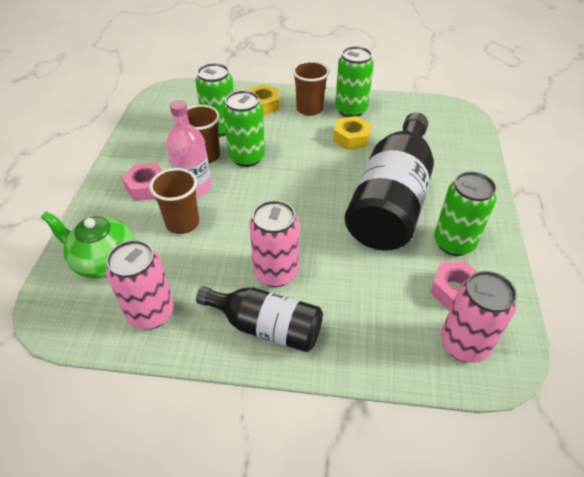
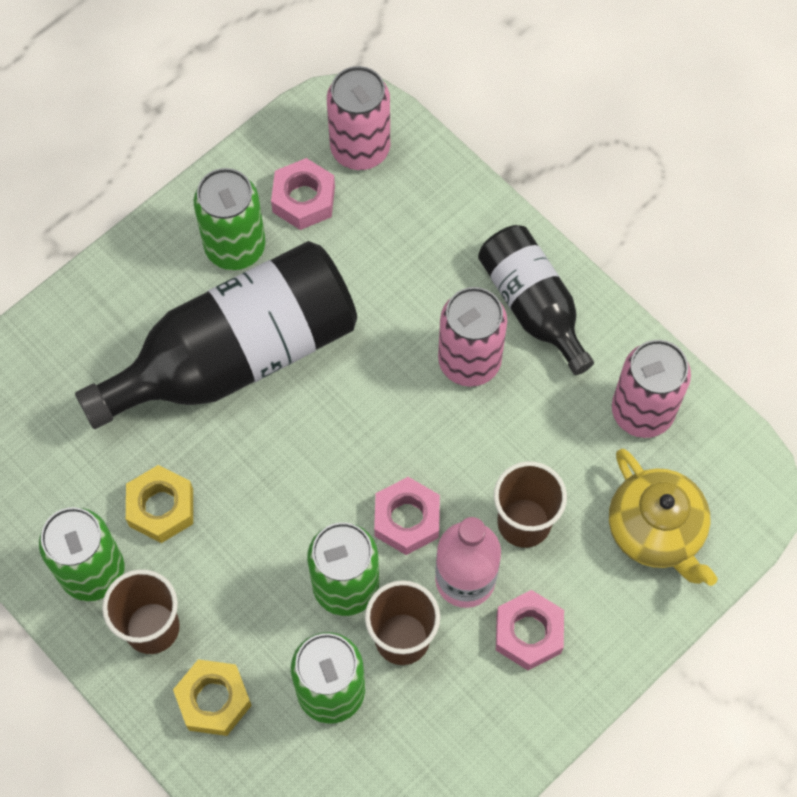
camera: 140 degrees left, 20 degrees up
green teapot [41,211,135,279] -> yellow teapot [609,449,718,586]
none -> pink nut [374,477,440,555]

